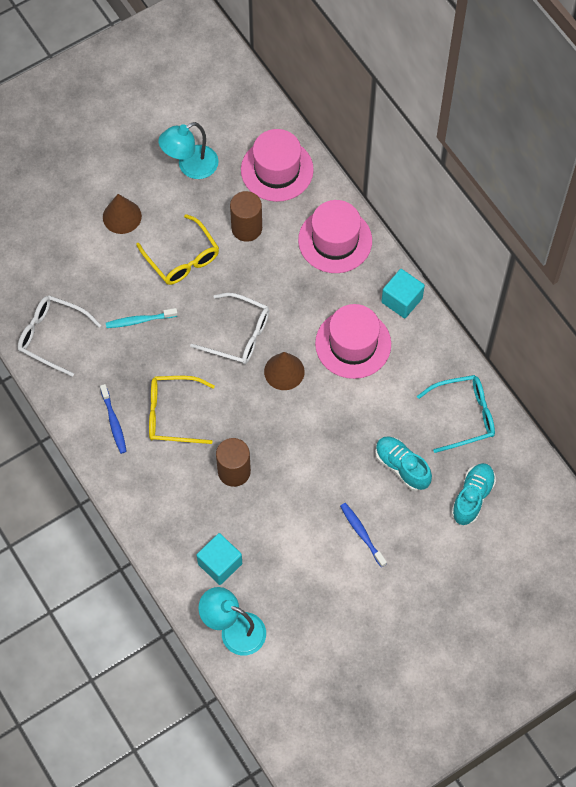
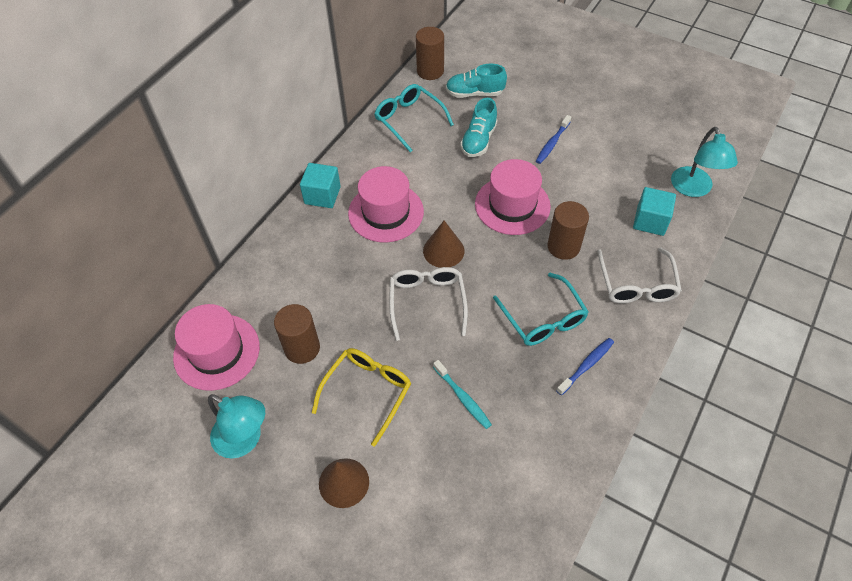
camera: 115 degrees left, 10 degrees down
white glasses [17,295,101,377] -> white glasses moved to [597,248,682,303]
yellow glasses [149,376,215,444] -> turquoise glasses [493,273,589,346]
pink hat [298,200,372,273] -> pink hat moved to [475,159,551,235]
none -> brown cylinder [416,27,444,80]

